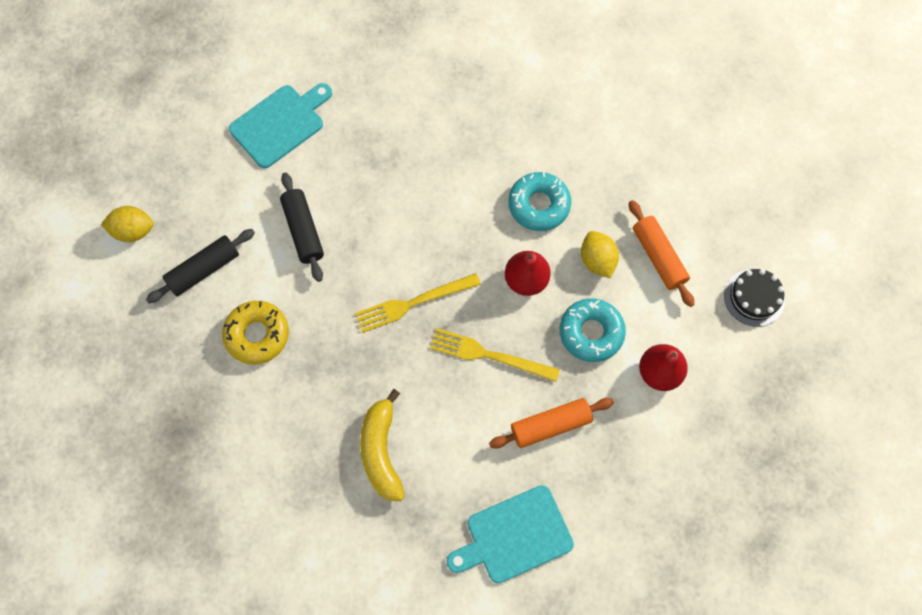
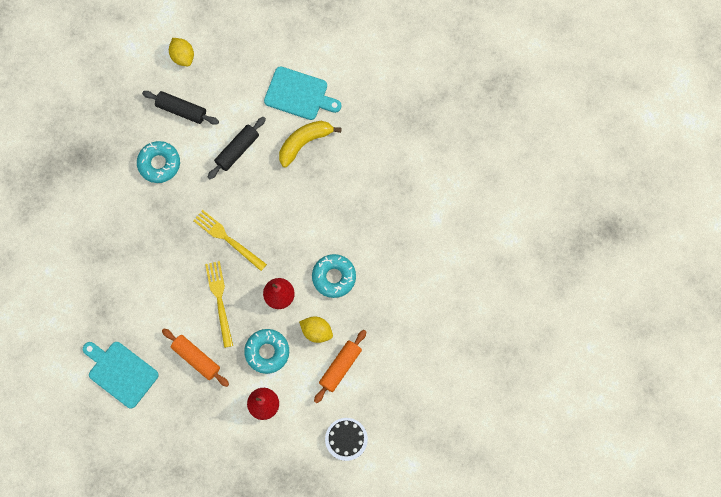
camera: 60 degrees right, 5 degrees up
yellow donut [222,301,289,364] -> turquoise donut [137,141,180,183]
yellow banana [360,389,405,501] -> yellow banana moved to [279,121,342,167]
yellow lemon [581,231,619,278] -> yellow lemon turned 75 degrees clockwise [299,317,333,343]

